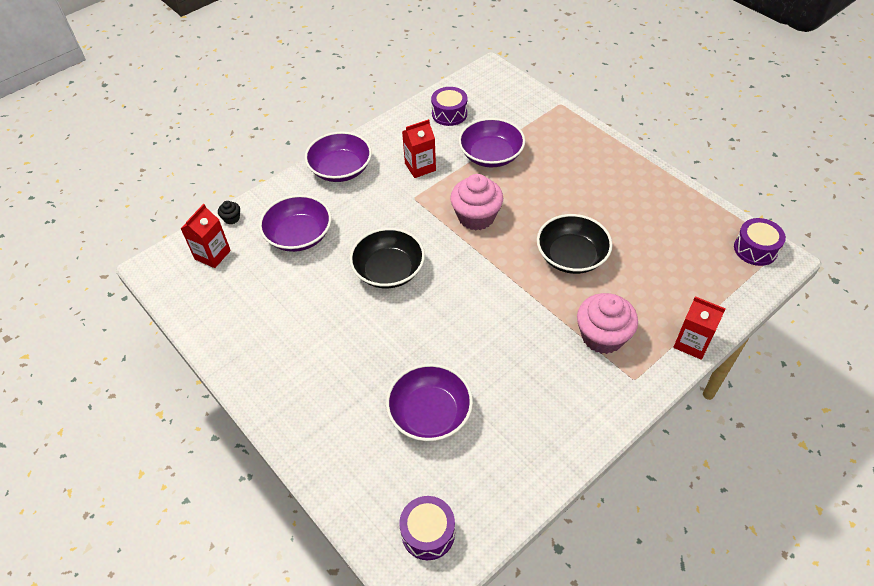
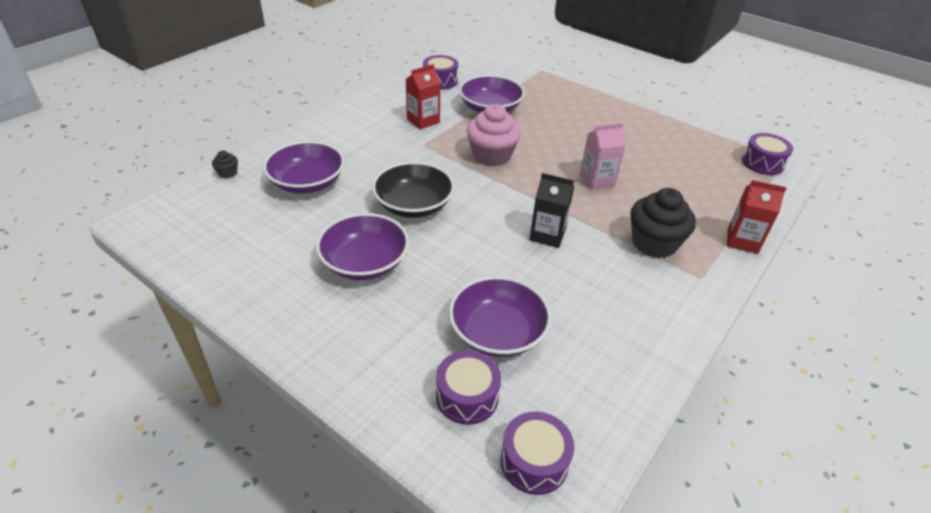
camera: 15 degrees left, 10 degrees down
red carton [181,204,231,268] -> none
purple bowl [305,132,372,182] -> purple bowl moved to [316,213,409,280]
black bowl [537,214,613,274] -> pink carton [580,123,626,190]
pink cupcake [577,293,638,354] -> black cupcake [630,188,696,258]
none -> purple drum [436,350,501,425]
none -> black carton [529,173,574,248]

